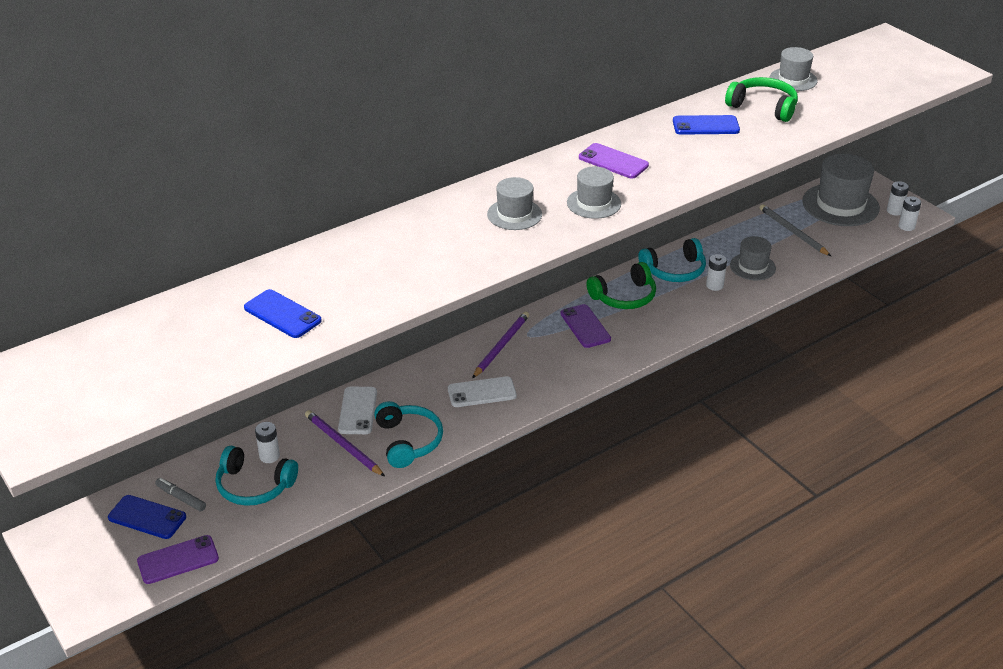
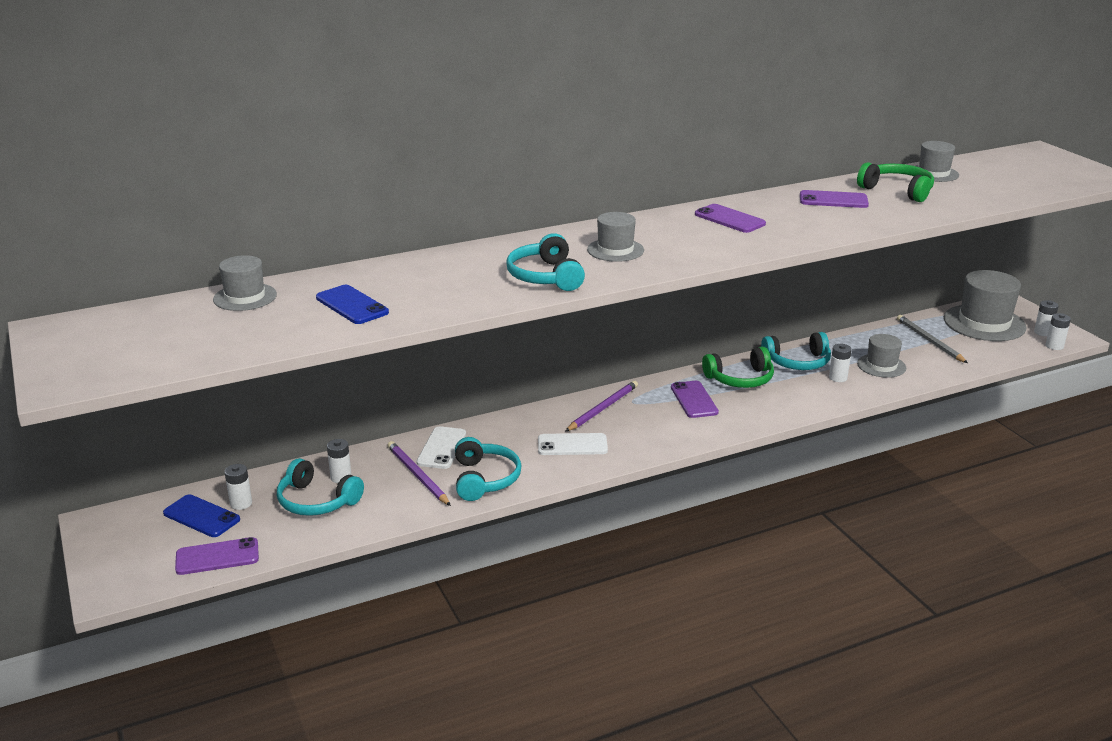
camera: 10 degrees right, 10 degrees down
grey marker [155,478,206,511] -> white battery [224,464,252,510]
grey hat [567,166,621,219] -> grey hat moved to [213,255,277,311]
blue phone [673,115,740,135] -> purple phone [800,190,869,208]
none -> turquoise headphones [506,233,585,291]

